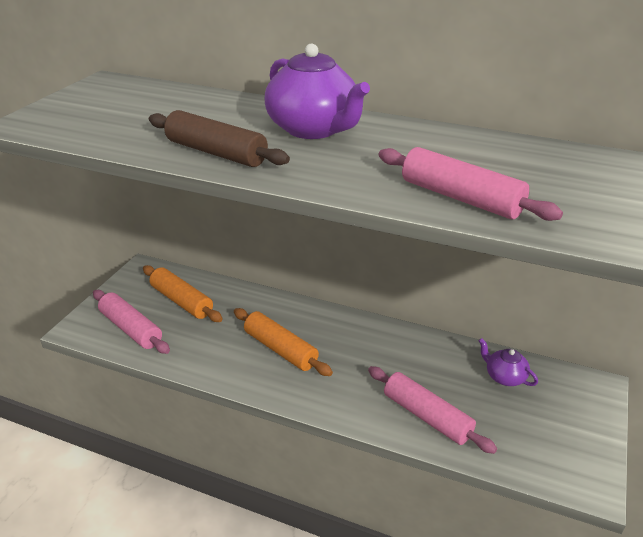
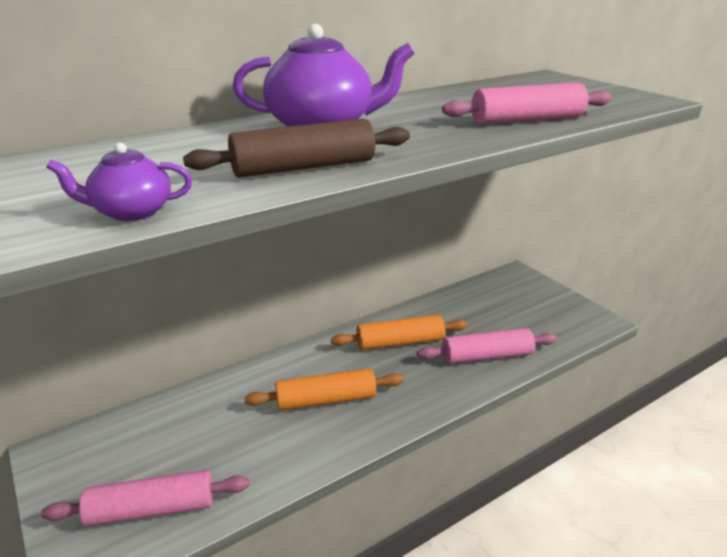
camera: 55 degrees left, 5 degrees down
orange rolling pin [143,265,223,322] -> orange rolling pin moved to [331,315,468,350]
purple teapot [478,338,538,386] -> purple teapot moved to [46,143,192,221]

